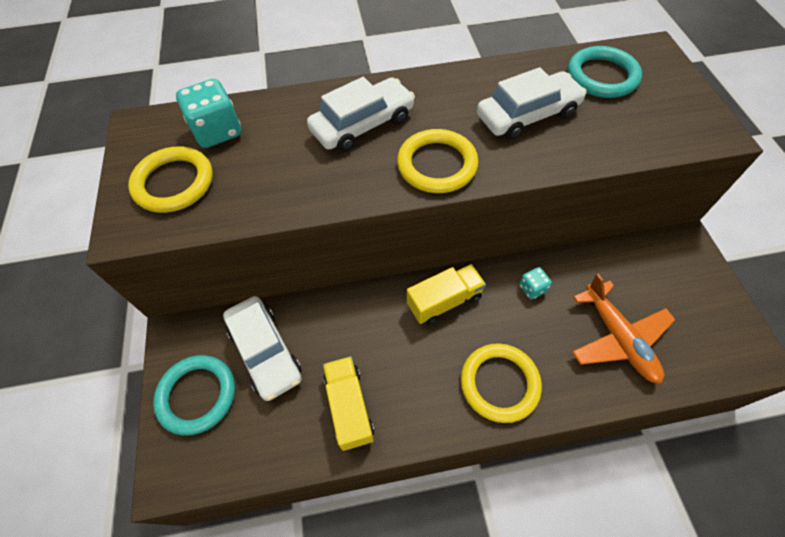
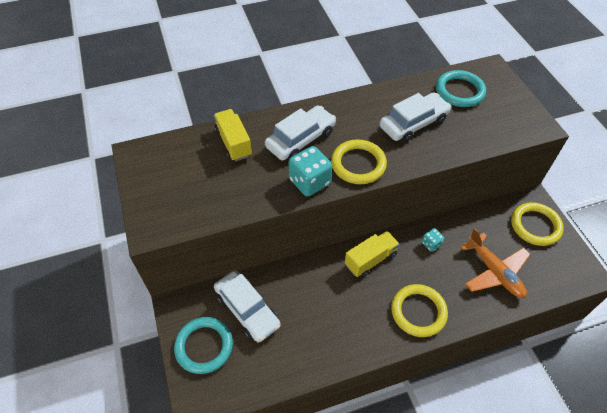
camera: 10 degrees left, 5 degrees down
yellow ring [128,147,213,213] -> yellow ring moved to [511,202,564,246]
turquoise dice [176,79,241,148] -> turquoise dice moved to [288,146,332,197]
yellow truck [323,356,374,451] -> yellow truck moved to [214,109,252,161]

